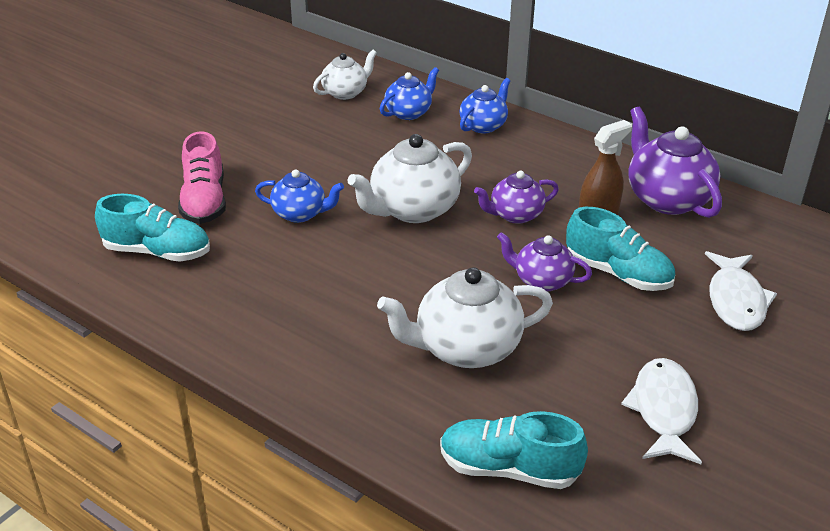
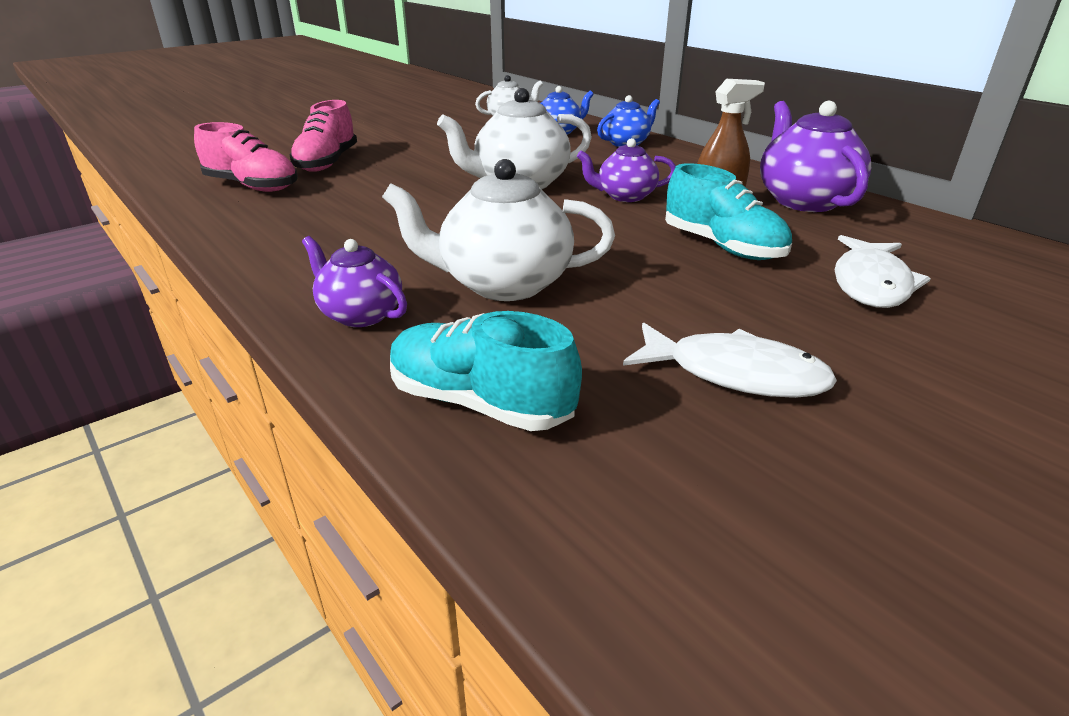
camera: 15 degrees right, 5 degrees down
turquoise shoe [95,194,210,262] -> pink shoe [194,122,298,192]
blue teapot [255,170,344,223] -> none
purple teapot [497,232,592,292] -> purple teapot moved to [302,236,407,327]
white fish [621,358,702,464] -> white fish turned 90 degrees clockwise [623,323,837,398]

